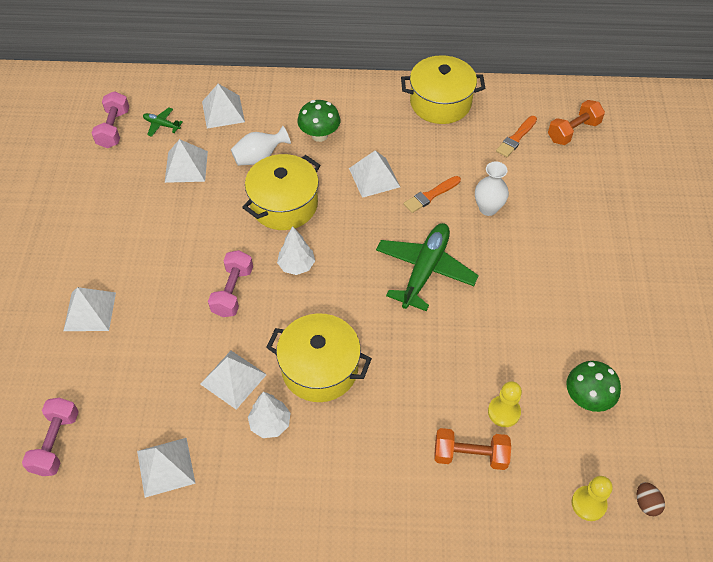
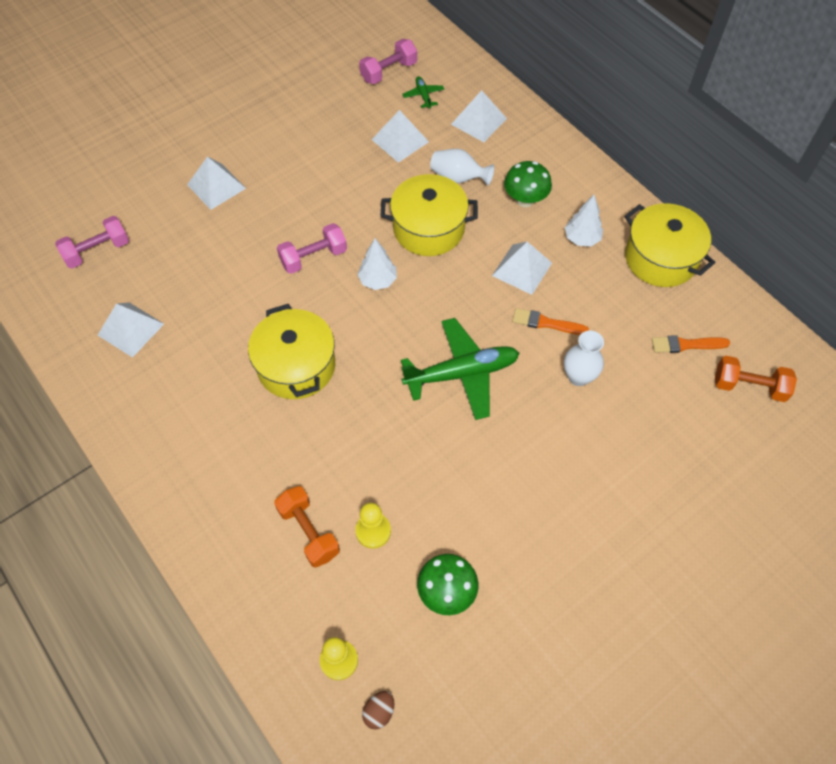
camera: 50 degrees right, 5 degrees up
white pyramid [200,351,267,410] -> none
white tree [248,391,290,438] -> white tree moved to [565,195,603,246]

